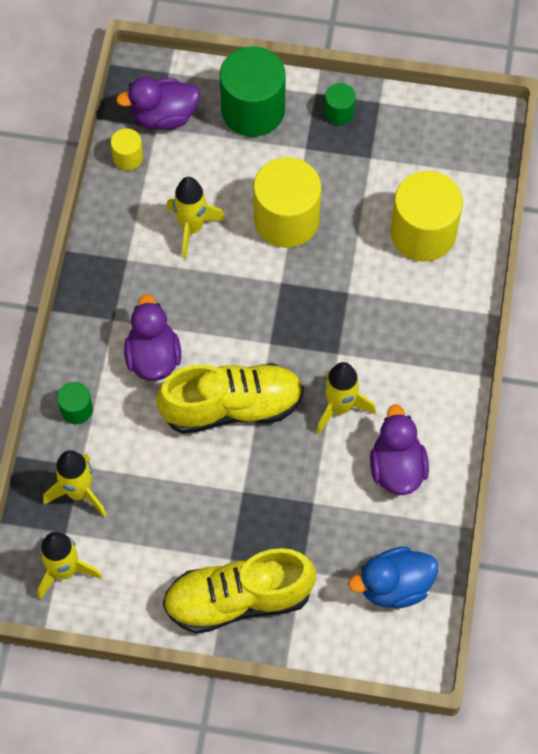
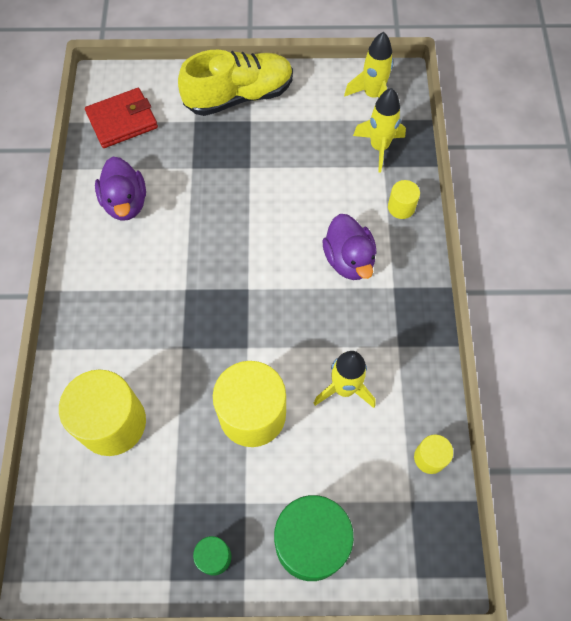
camera: 170 degrees right, 0 degrees up
green cylinder [57,382,93,424] -> yellow cylinder [388,180,420,219]
purple duck [116,77,200,130] -> none
yellow shoe [156,363,304,434] -> none
yellow rocket [316,362,376,434] -> none
blue duck [349,547,438,608] -> red wallet [85,88,158,148]

